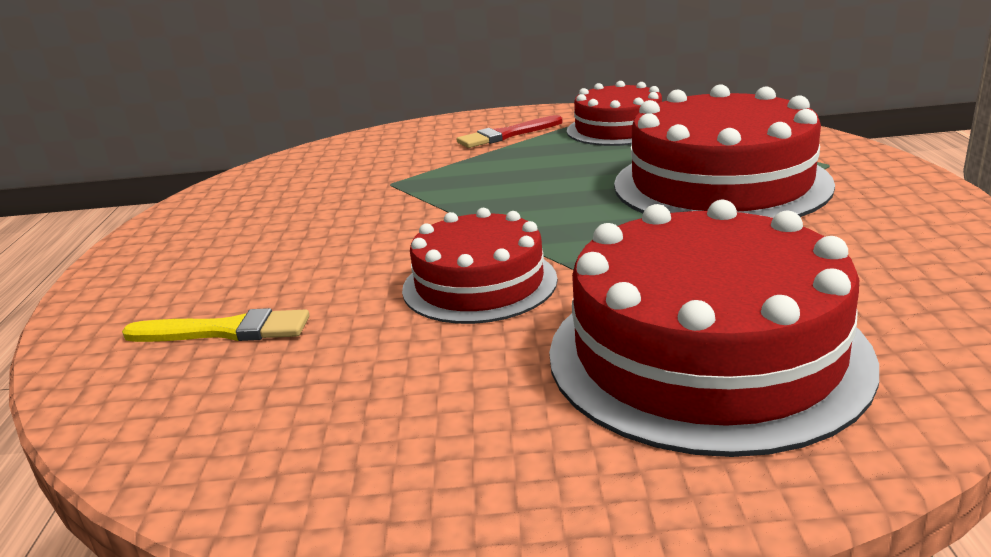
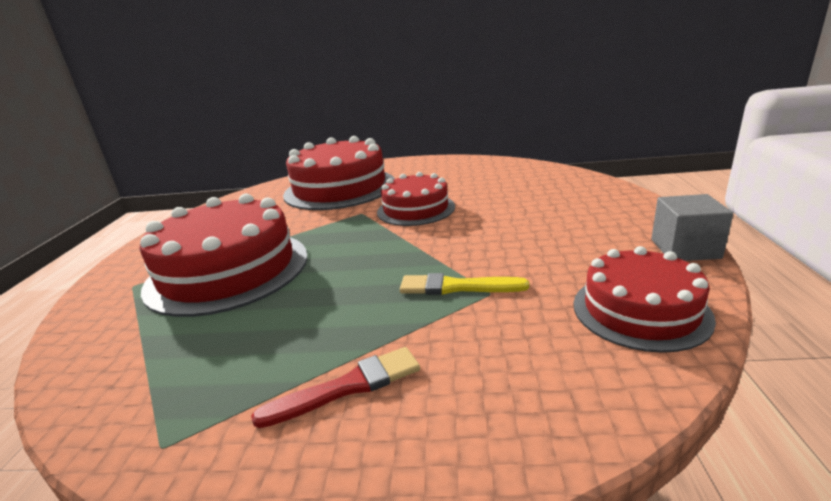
camera: 175 degrees left, 0 degrees up
yellow brush [122,308,309,342] -> yellow brush moved to [400,273,529,295]
red cake [567,81,662,146] -> red cake moved to [573,246,716,353]
none -> grey cube [651,194,733,261]

